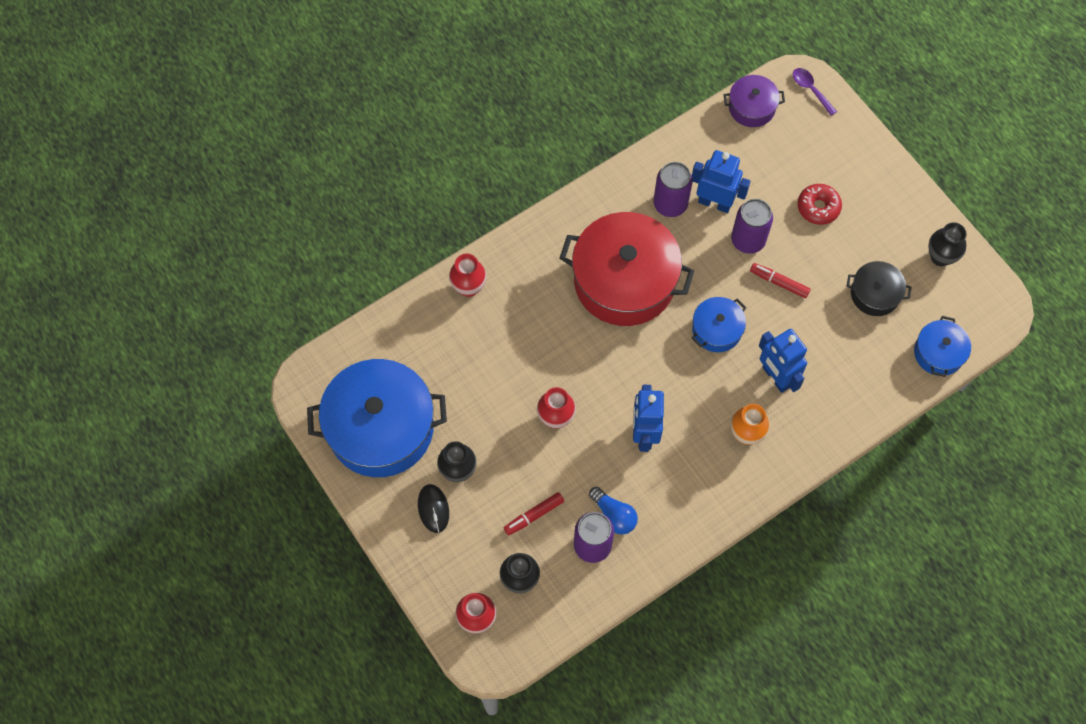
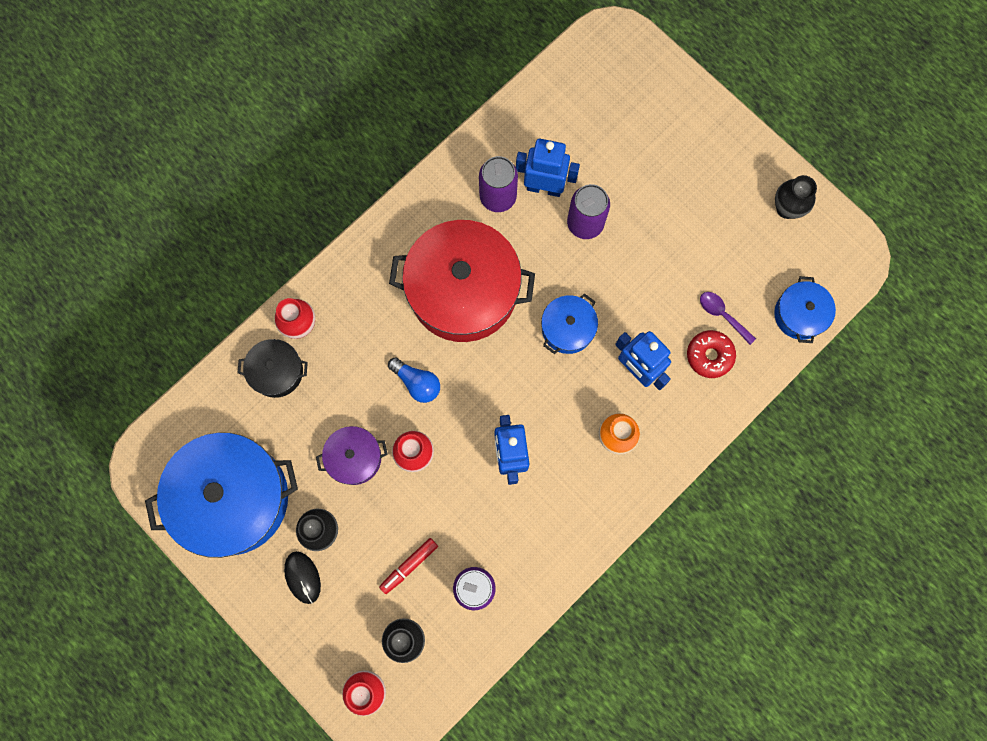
camera: 10 degrees left, 10 degrees up
blue light bulb [589,487,638,534] -> blue light bulb moved to [388,357,440,403]
purple pot [724,75,785,127] -> purple pot moved to [316,426,387,485]
red marker [750,263,811,298] -> none
purple spoon [793,68,837,116] -> purple spoon moved to [700,292,756,345]
red donut [797,184,842,225] -> red donut moved to [687,330,736,378]
black pot [847,261,912,316] -> black pot moved to [238,339,308,398]

